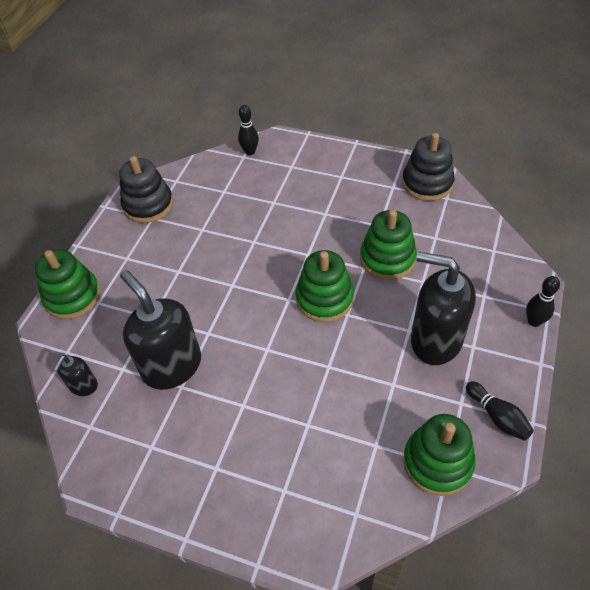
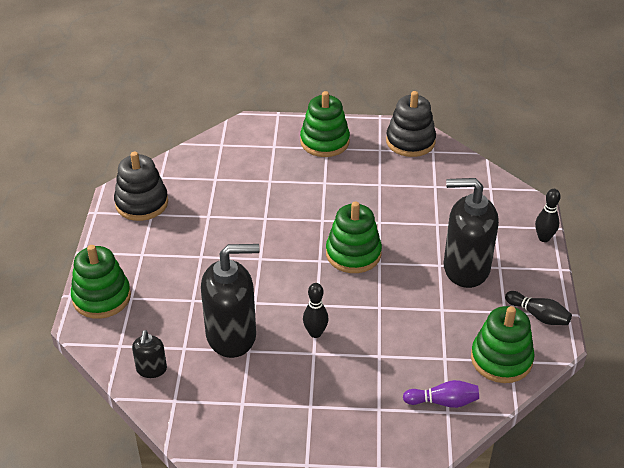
camera: 20 degrees left, 10 degrees down
black soap dispenser [120,270,201,390] -> black soap dispenser turned 135 degrees clockwise [201,244,259,358]
black bowling pin [238,105,259,155] -> black bowling pin moved to [303,283,329,338]
green stacking toy [360,210,417,280] -> green stacking toy moved to [300,91,350,157]
none -> purple bowling pin [403,380,479,408]

